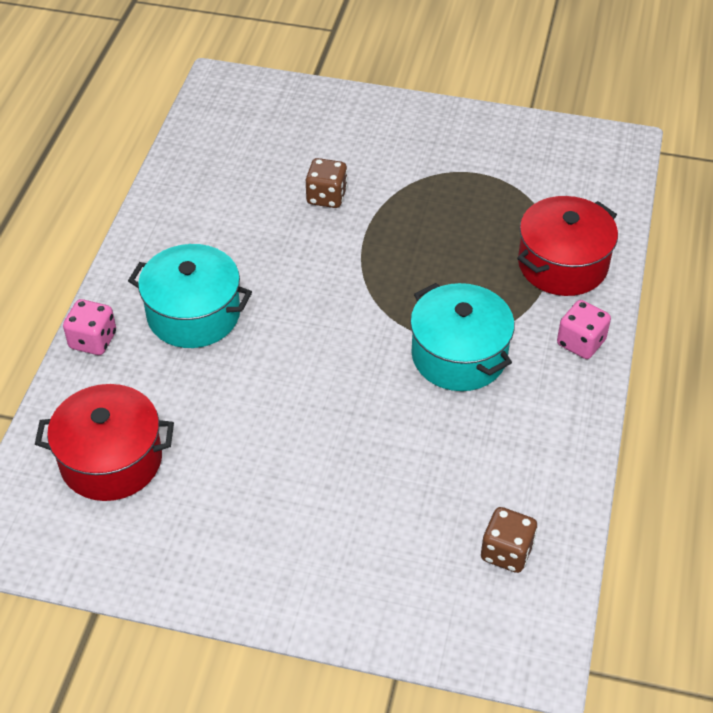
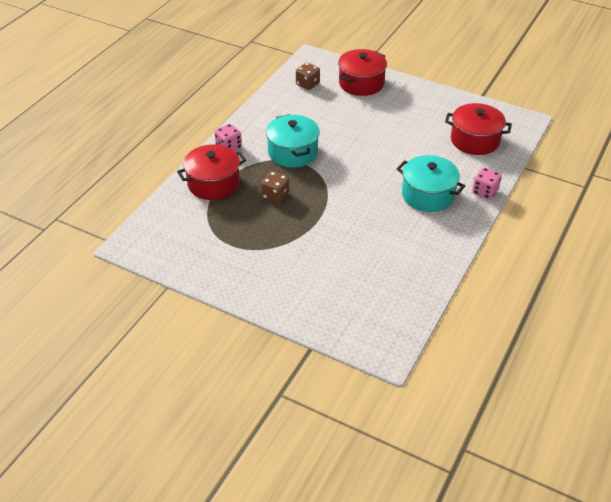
camera: 165 degrees left, 5 degrees down
brown dice [306,158,347,208] -> brown dice moved to [261,171,289,203]
none -> red pot [338,49,387,96]

